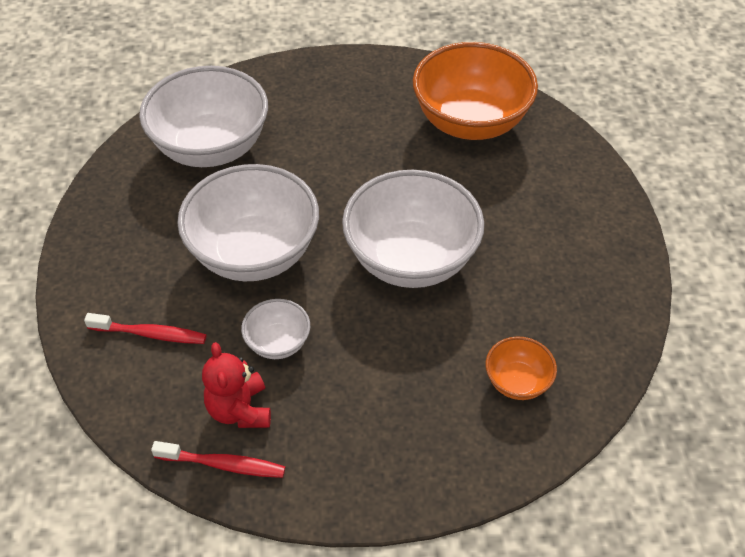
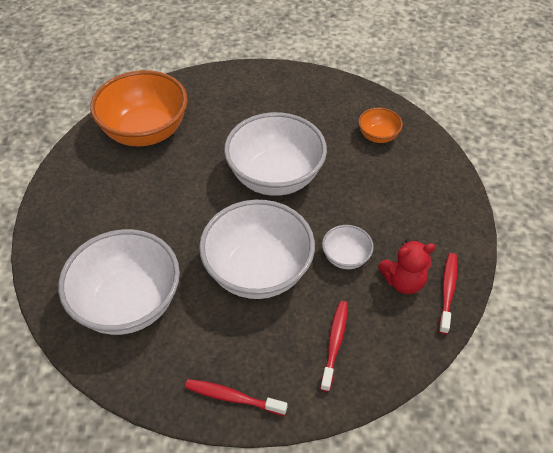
camera: 85 degrees left, 0 degrees up
none -> red toothbrush [185,379,288,416]

